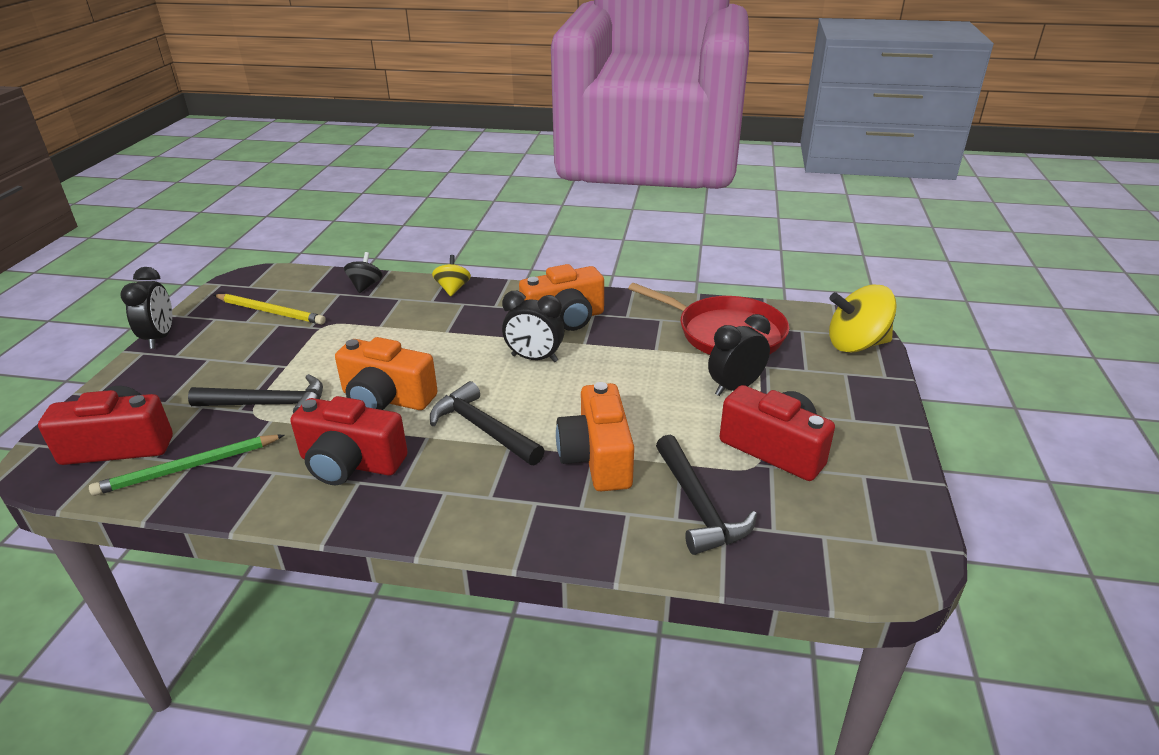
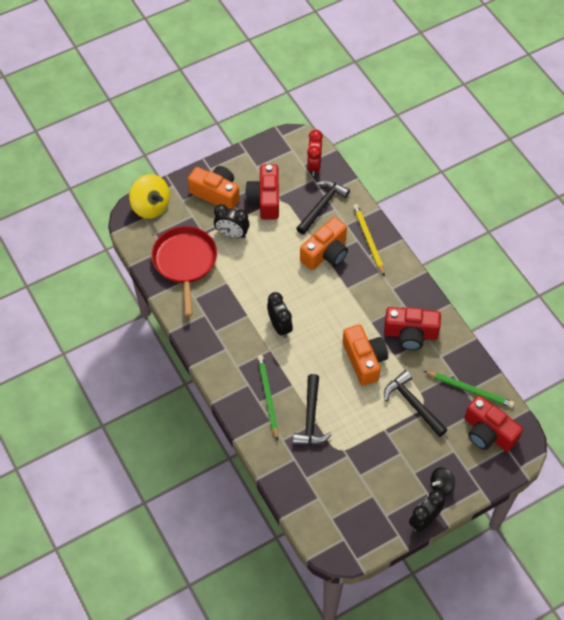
camera: 130 degrees left, 25 degrees up
yellow pencil [214,294,326,325] -> yellow pencil moved to [353,204,385,277]
red camera [290,396,408,485] -> red camera turned 120 degrees clockwise [384,307,441,350]
black spinning top [344,252,383,293] -> black spinning top moved to [431,467,455,496]
black hammer [430,381,545,465] -> black hammer moved to [293,374,332,445]
yellow spinning top [432,255,471,296] -> none
orange camera [519,264,604,331] -> orange camera moved to [188,166,240,209]
none -> green pencil [257,355,278,441]
none -> red clock [307,130,323,176]

